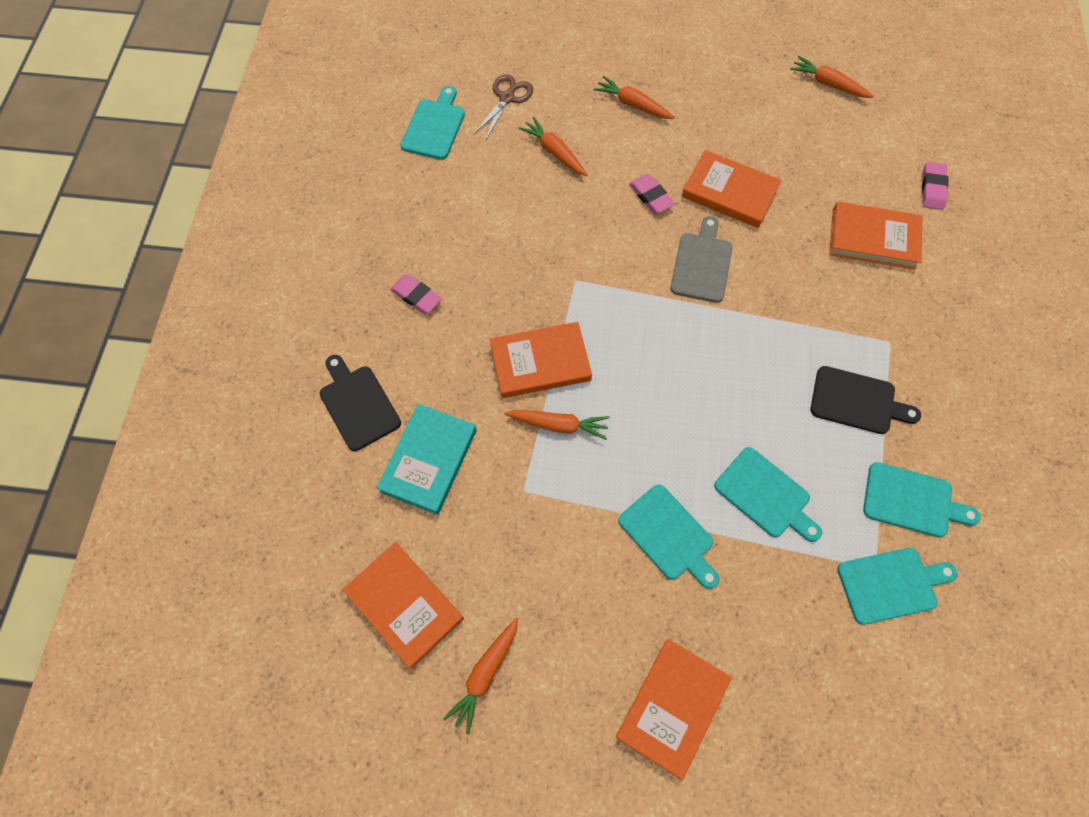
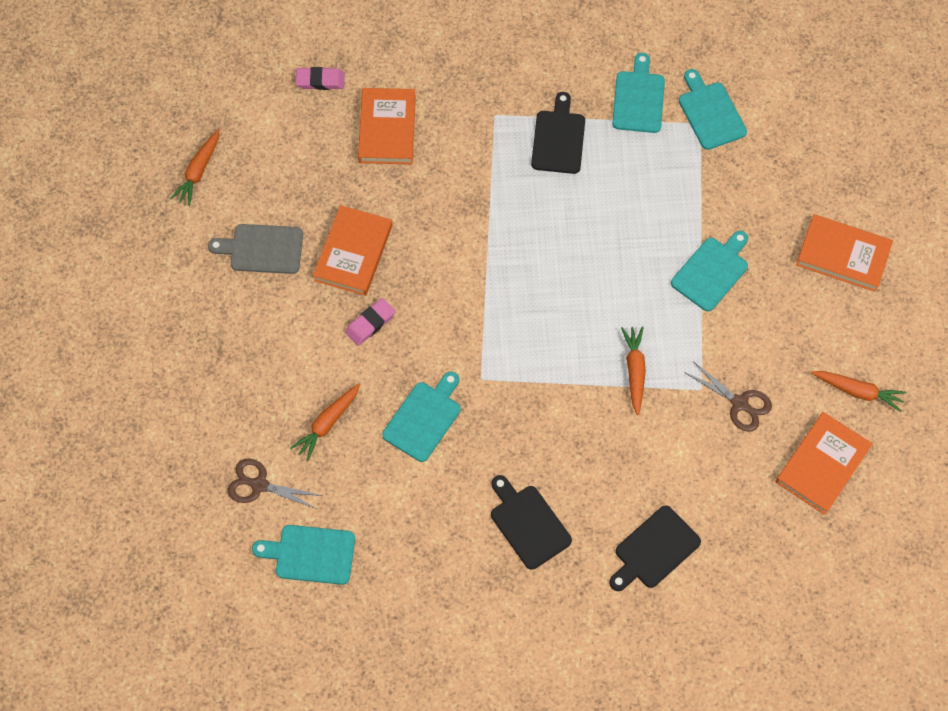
camera: 100 degrees left, 0 degrees up
turquoise book [377,404,477,515] -> none
pink eraser [390,274,442,314] -> black cutting board [491,475,572,570]
orange book [490,322,592,398] -> none
orange carrot [594,76,675,119] -> none
grey cutting board [670,216,733,303] -> grey cutting board moved to [208,224,303,274]
turquoise cutting board [714,447,822,542] -> turquoise cutting board moved to [382,371,461,462]
none -> brown scissors [684,361,772,432]

